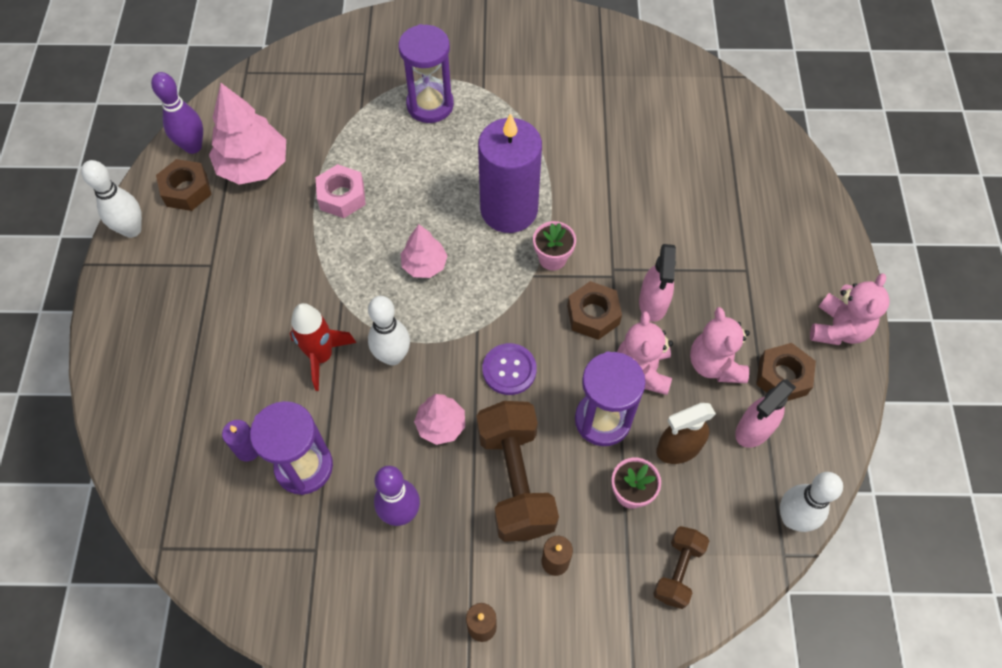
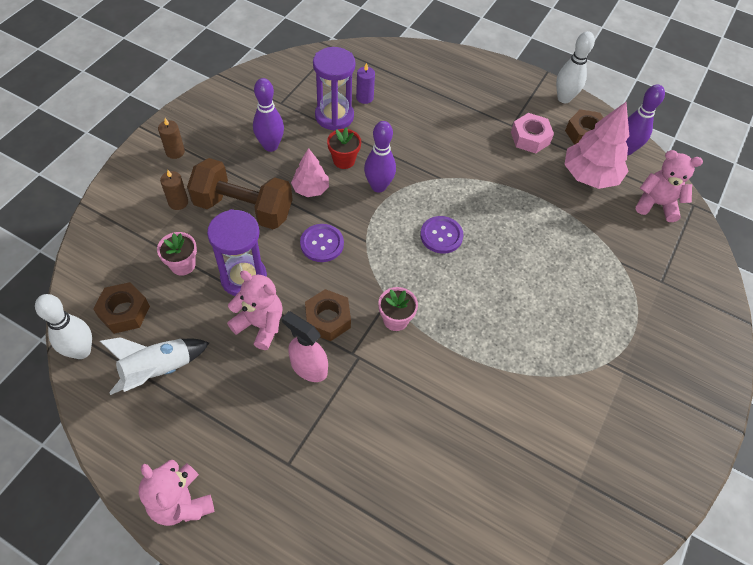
camera: 115 degrees right, 5 degrees down
red rocket [290,303,356,391] -> none
pink nut [316,164,366,218] -> pink nut moved to [511,113,554,153]
white bowling pin [368,296,410,366] -> purple bowling pin [364,121,396,193]
purple hourglass [398,24,454,123] -> none
pink tree [401,224,448,278] -> purple button [420,216,463,254]
purple candle [478,113,542,233] -> none
brown dumbbell [653,526,709,609] -> none
brown spray bottle [656,403,716,464] -> none
pink teddy bear [690,307,750,383] -> pink teddy bear moved to [635,150,703,222]
pink spray bottle [735,379,796,448] -> white rocket [100,337,209,395]
brown nut [756,343,816,401] -> brown nut moved to [93,282,150,334]
none -> red flower pot [327,128,361,169]

